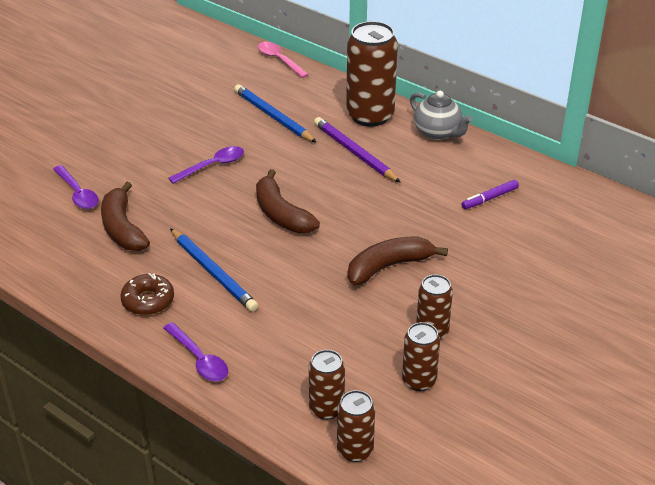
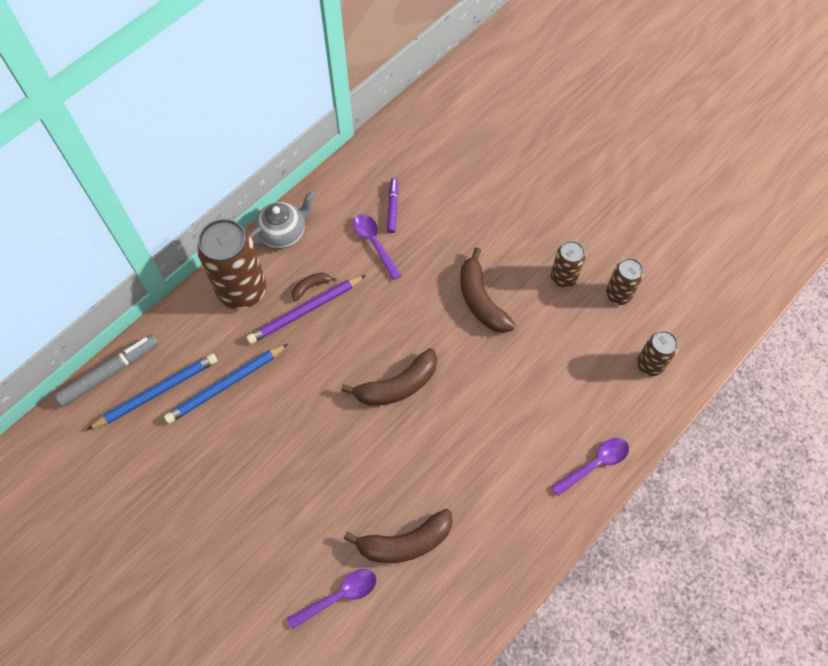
camera: 85 degrees left, 25 degrees up
brown donut [120,273,174,315] -> none
purple spoon [169,146,244,184] -> purple spoon moved to [353,214,402,280]
blue pencil [170,228,258,312] -> blue pencil moved to [87,353,218,430]
pink spoon [258,42,309,78] -> grey marker [55,334,159,407]
brown can [337,390,375,462] -> none
purple marker [461,180,519,209] -> purple marker turned 150 degrees counterclockwise [387,178,398,233]
none -> brown banana [292,273,337,301]

